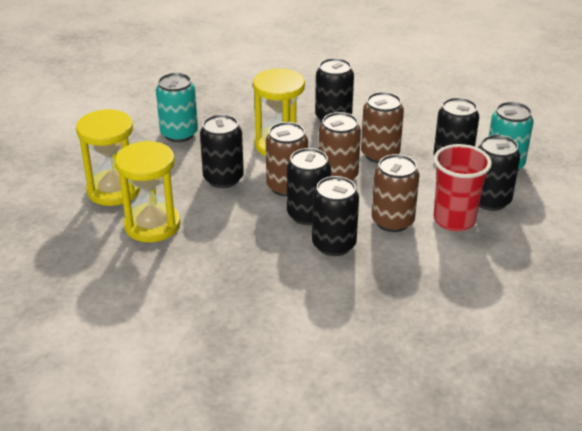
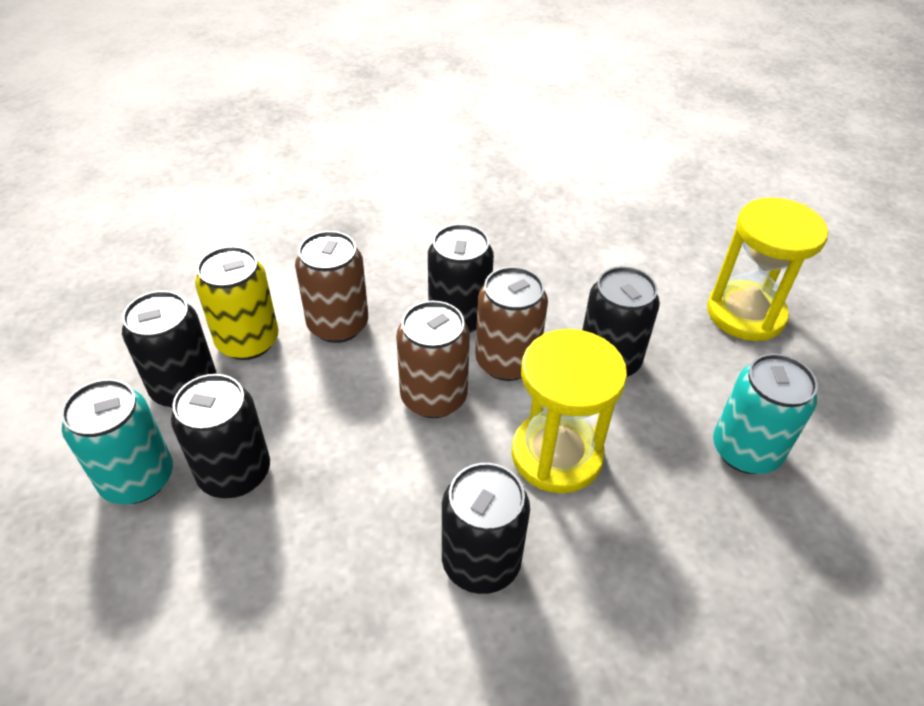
camera: 165 degrees right, 10 degrees up
yellow hourglass [115,141,181,242] -> none
black can [312,176,359,256] -> none
brown can [361,92,404,163] -> none
red cup [434,144,492,231] -> yellow can [195,246,279,360]

